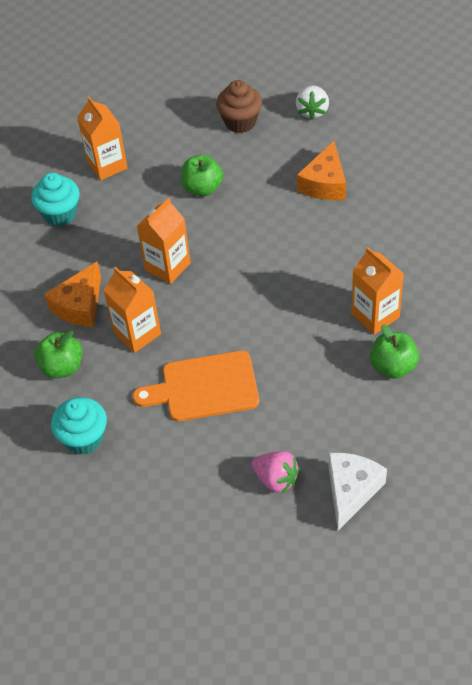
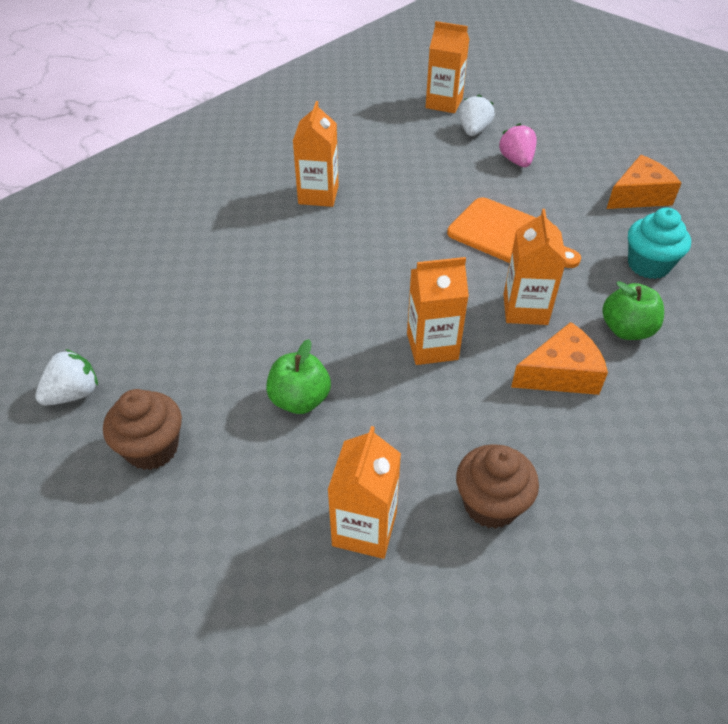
camera: 140 degrees left, 5 degrees down
turquoise cupcake [31,173,79,226] -> brown cupcake [456,444,539,529]
orange cheese [297,141,346,200] -> orange cheese moved to [607,155,681,209]
white cheese [328,453,387,531] -> white strawberry [459,94,495,136]
green apple [370,324,419,379] -> none
none -> orange carton [426,21,469,113]

